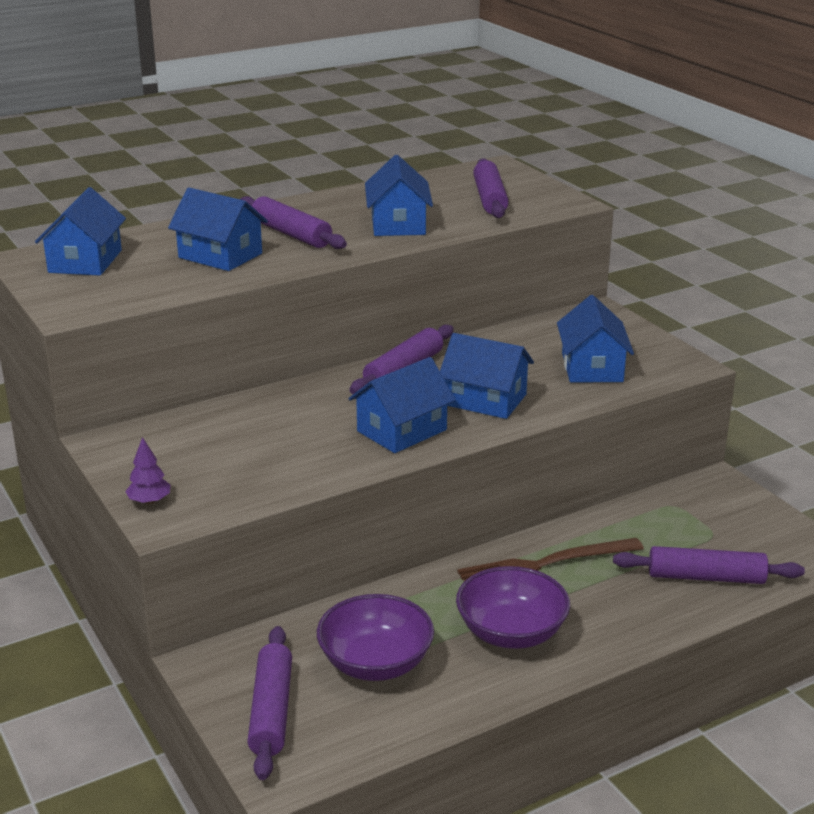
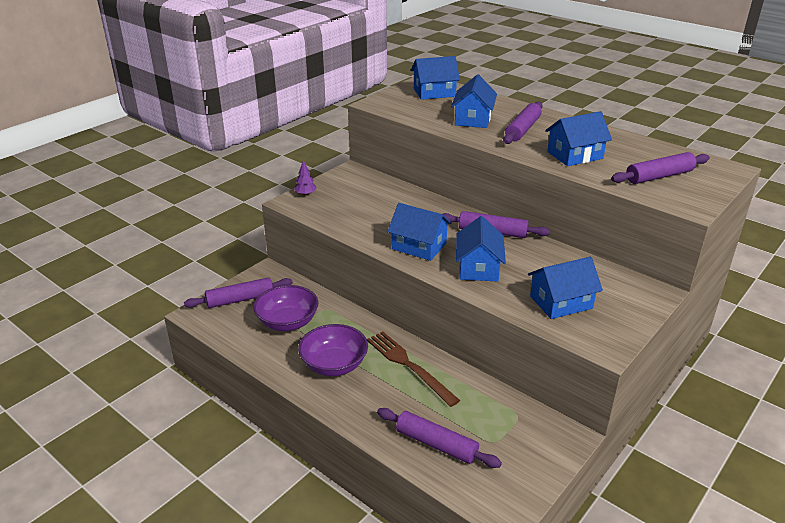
camera: 70 degrees right, 5 degrees up
purple rolling pin [613,546,805,584] -> purple rolling pin turned 45 degrees counterclockwise [377,408,502,468]

